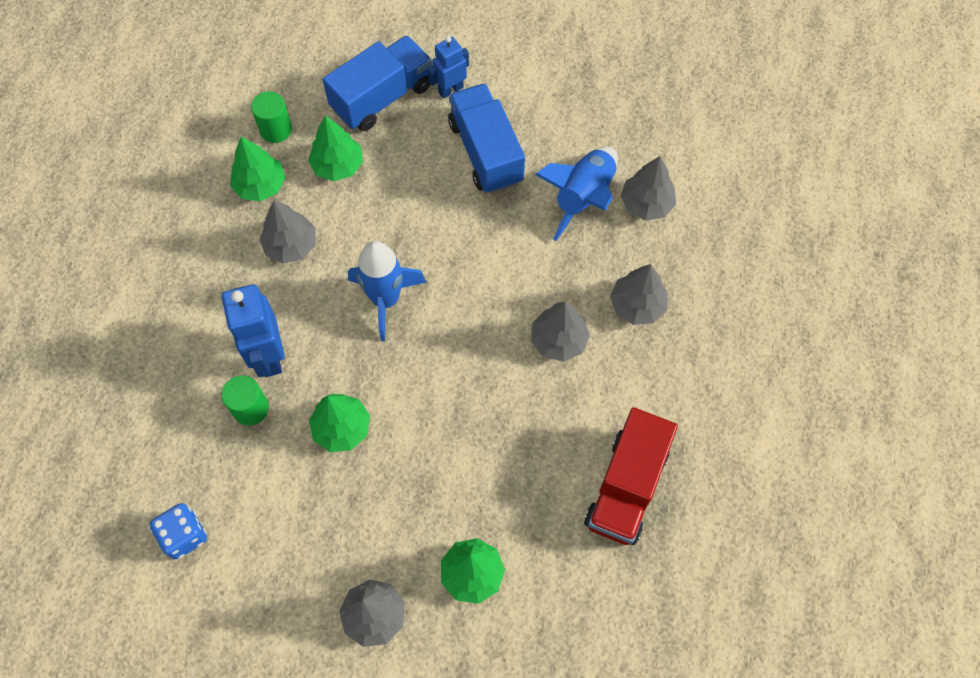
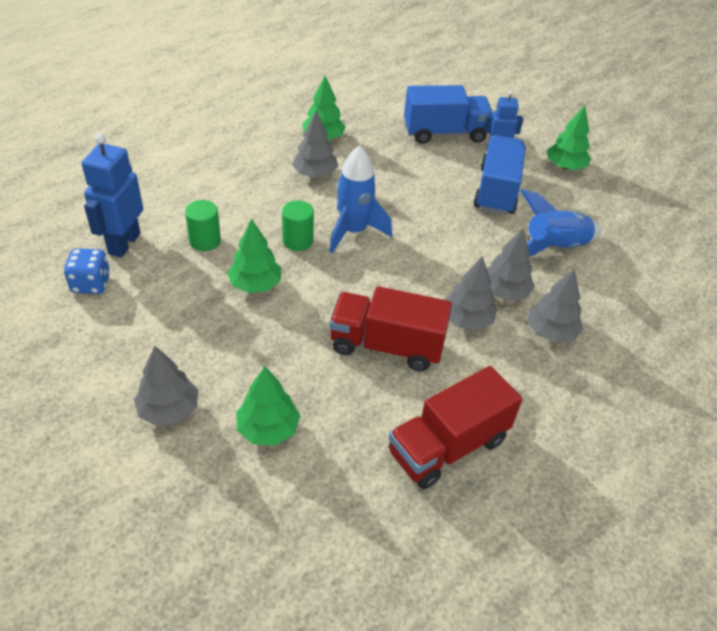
camera: 30 degrees right, 20 degrees down
blue robot [222,284,285,377] -> blue robot moved to [82,133,143,257]
green cylinder [251,91,292,143] -> green cylinder moved to [282,200,314,251]
green tree [308,115,363,181] -> green tree moved to [547,105,591,170]
grey tree [621,156,676,221] -> grey tree moved to [487,229,535,301]
none -> red truck [329,286,452,372]

